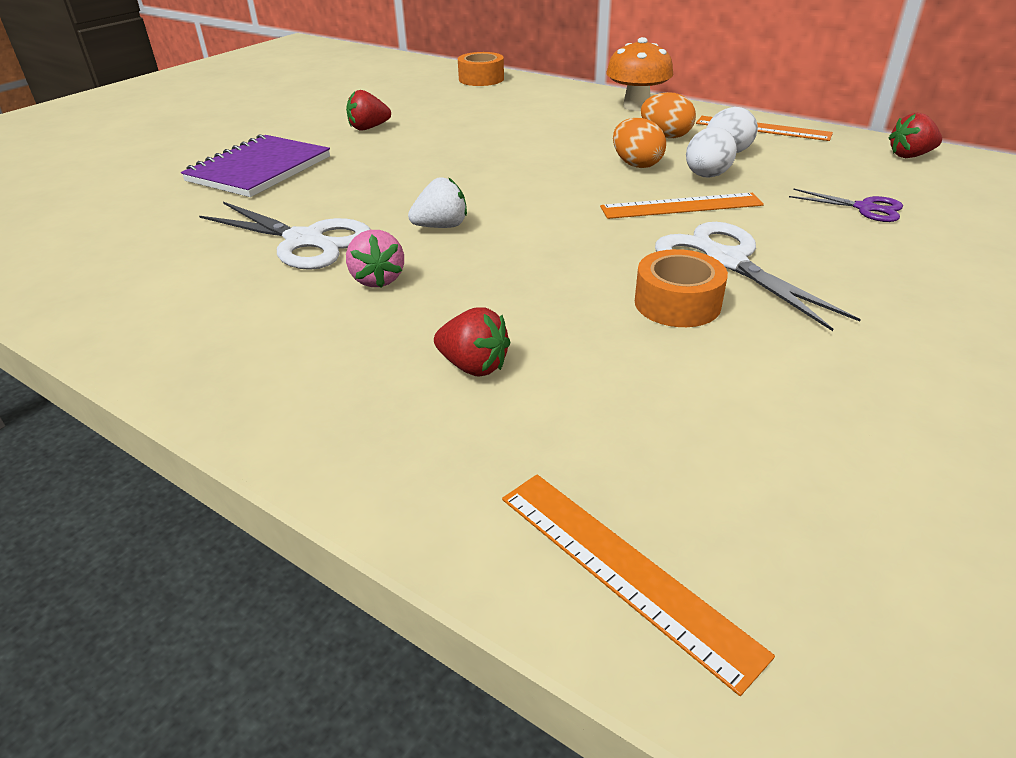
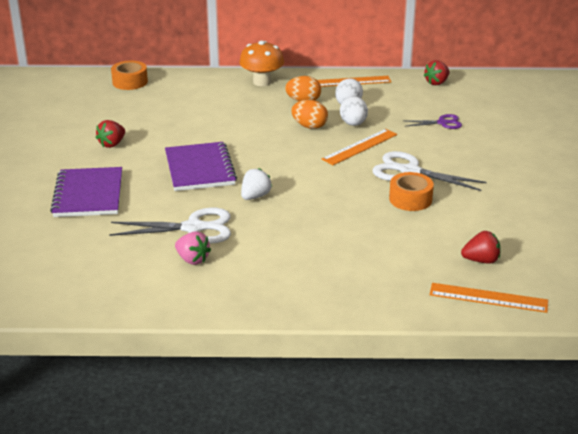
camera: 35 degrees left, 5 degrees down
pink strawberry [346,230,404,288] -> pink strawberry moved to [175,232,211,265]
red strawberry [434,307,511,377] -> red strawberry moved to [461,231,501,264]
none -> purple notebook [165,142,237,191]

